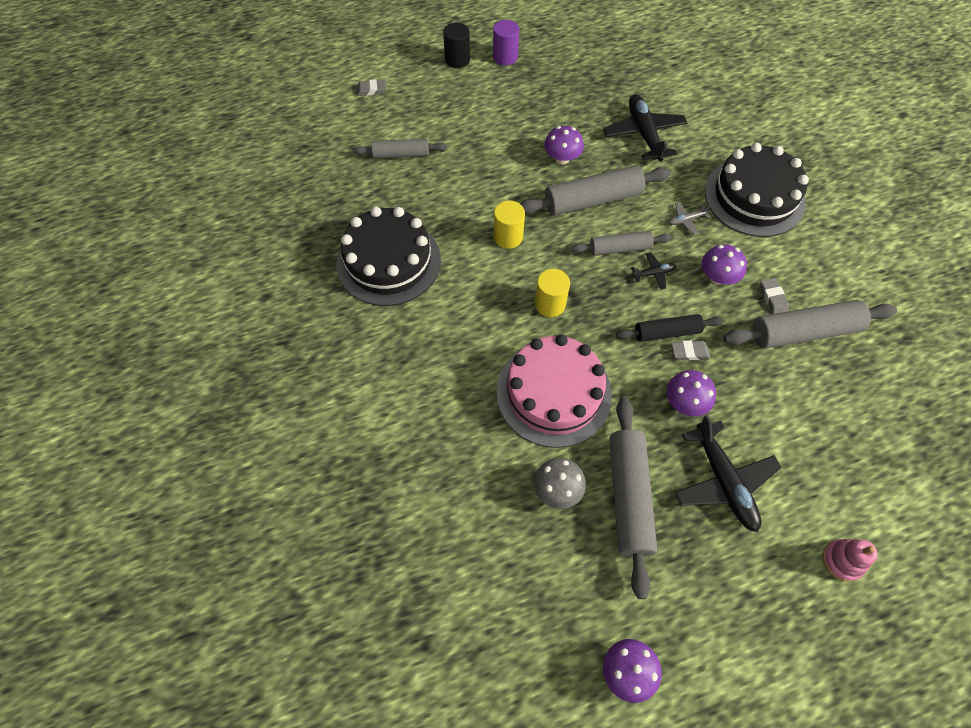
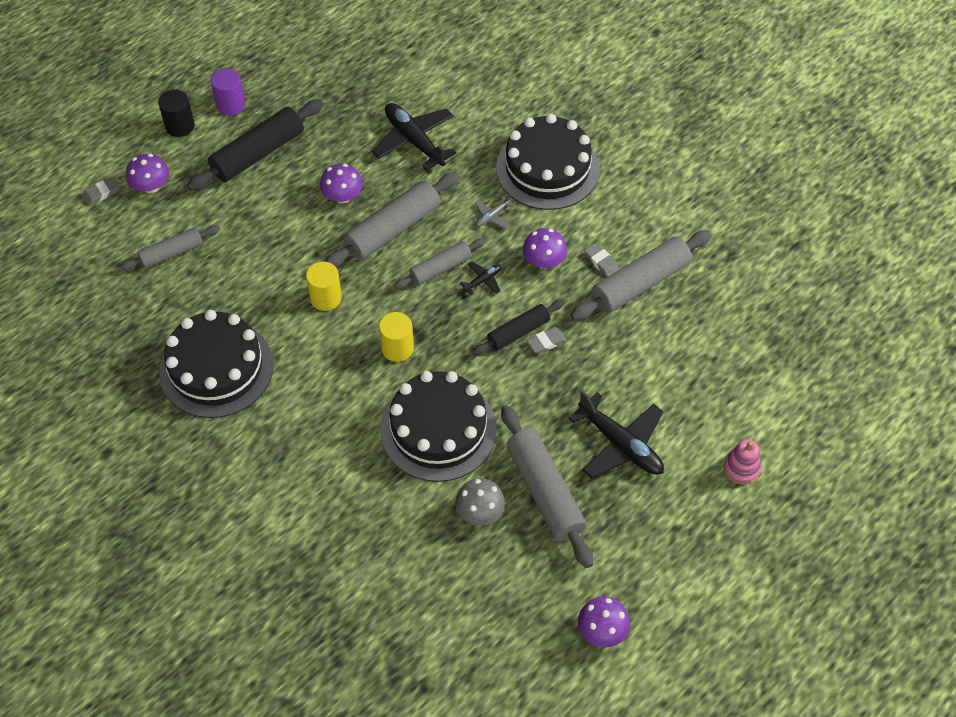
camera: 25 degrees left, 5 degrees down
pink cake [496,334,612,448] -> black cake [380,371,497,482]
purple mushroom [667,370,716,417] -> purple mushroom moved to [126,154,169,193]
none -> black rolling pin [187,99,323,191]

